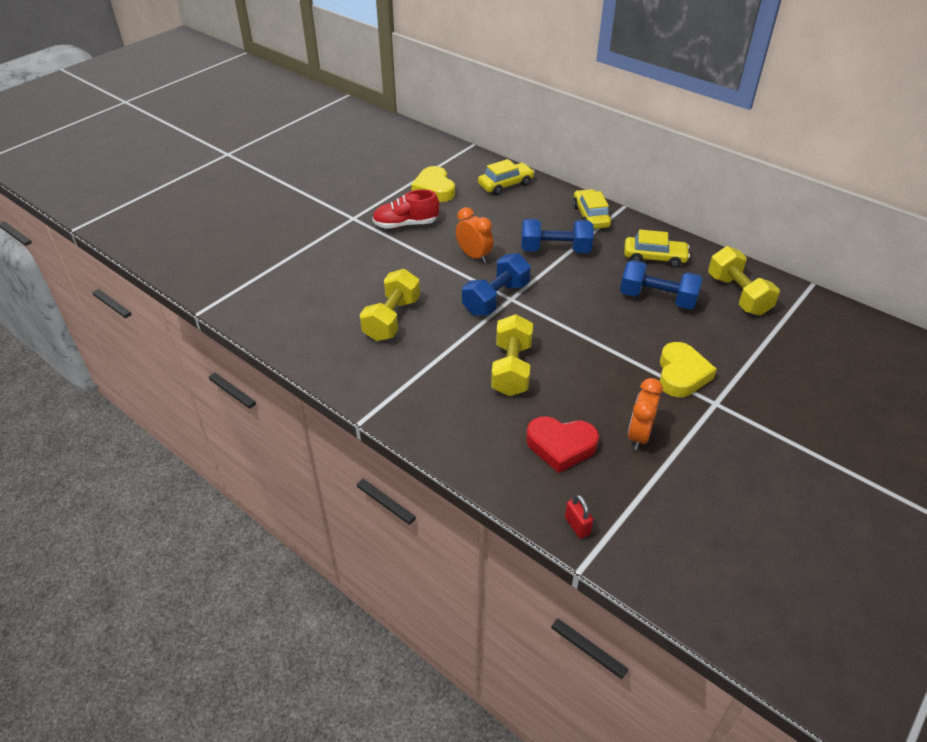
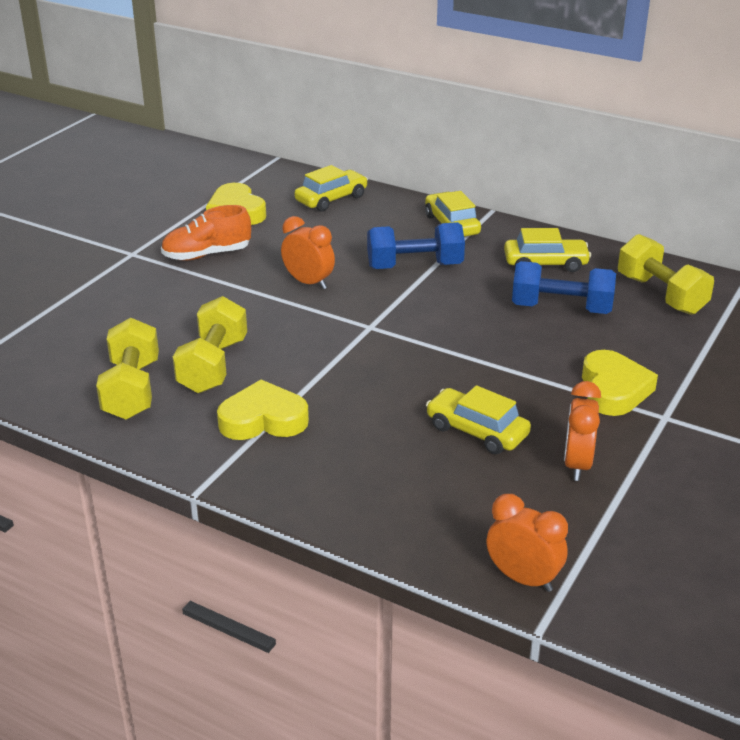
camera: 10 degrees left, 10 degrees down
red shoe [372,189,439,229] -> orange shoe [161,205,251,261]
blue dumbbell [462,253,531,316] -> none
yellow dumbbell [491,314,533,396] -> yellow dumbbell moved to [96,318,159,420]
red heart [526,416,599,473] -> none
red padlock [565,494,593,539] -> orange clock [486,494,568,592]
none -> yellow heart [217,380,309,440]
none -> yellow car [426,385,531,454]

